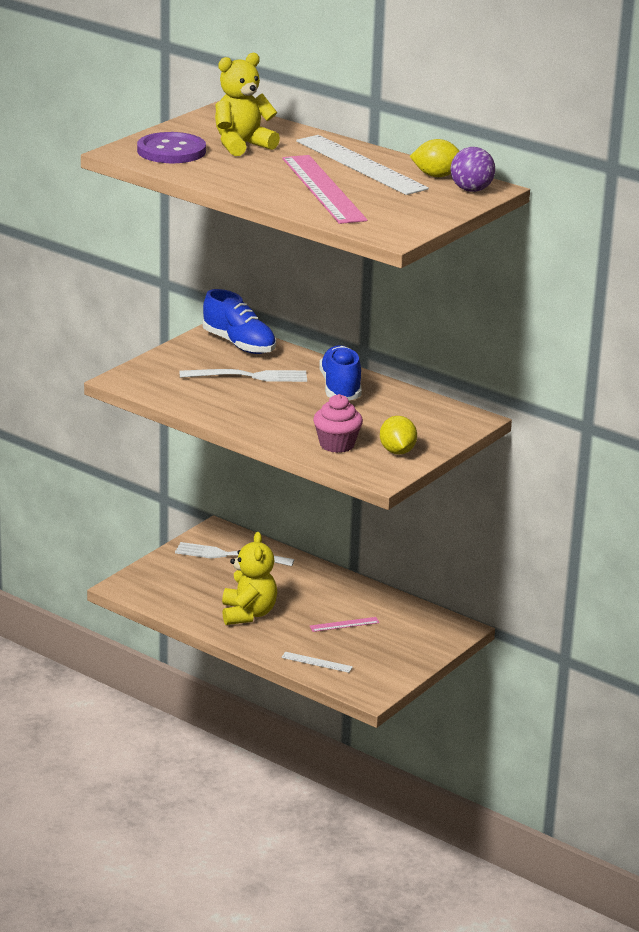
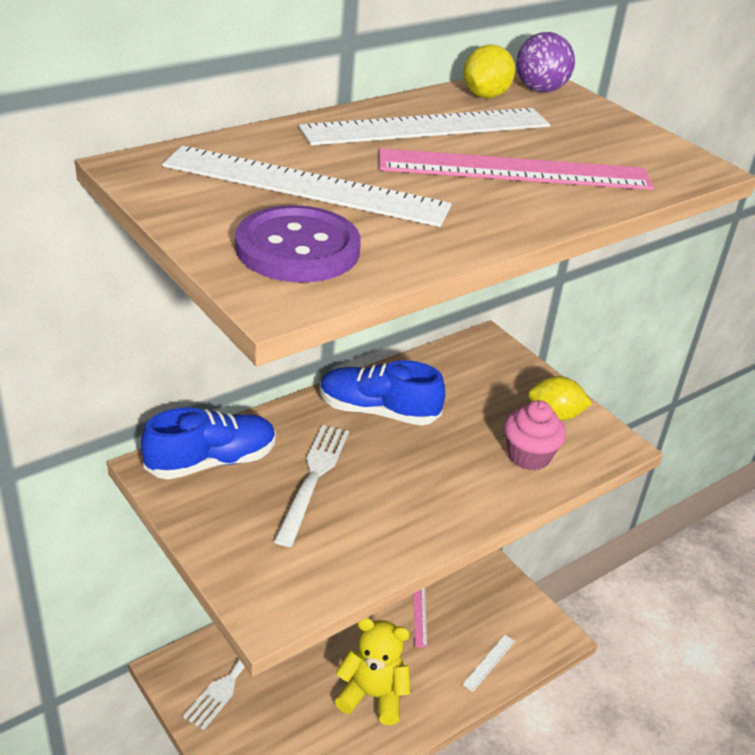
camera: 75 degrees left, 10 degrees up
yellow teddy bear [215,53,280,156] -> white ruler [162,146,452,227]

